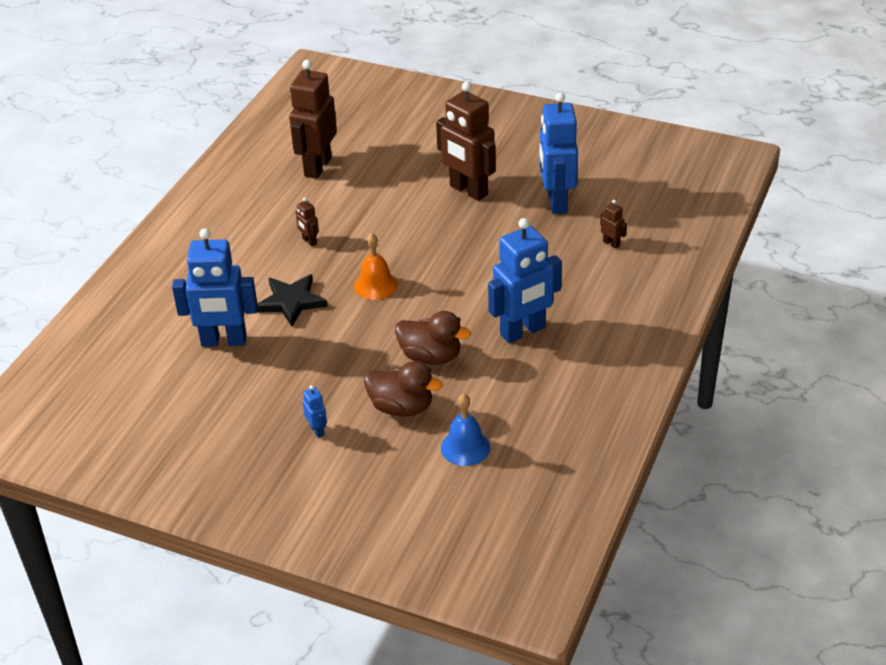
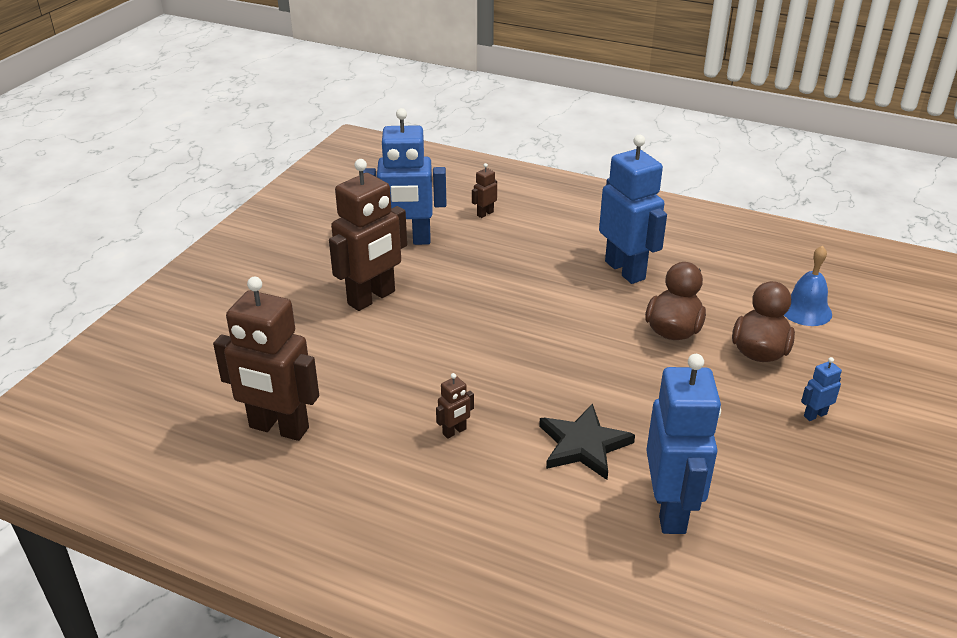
camera: 90 degrees left, 5 degrees down
orange bell [354,233,398,300] -> none

